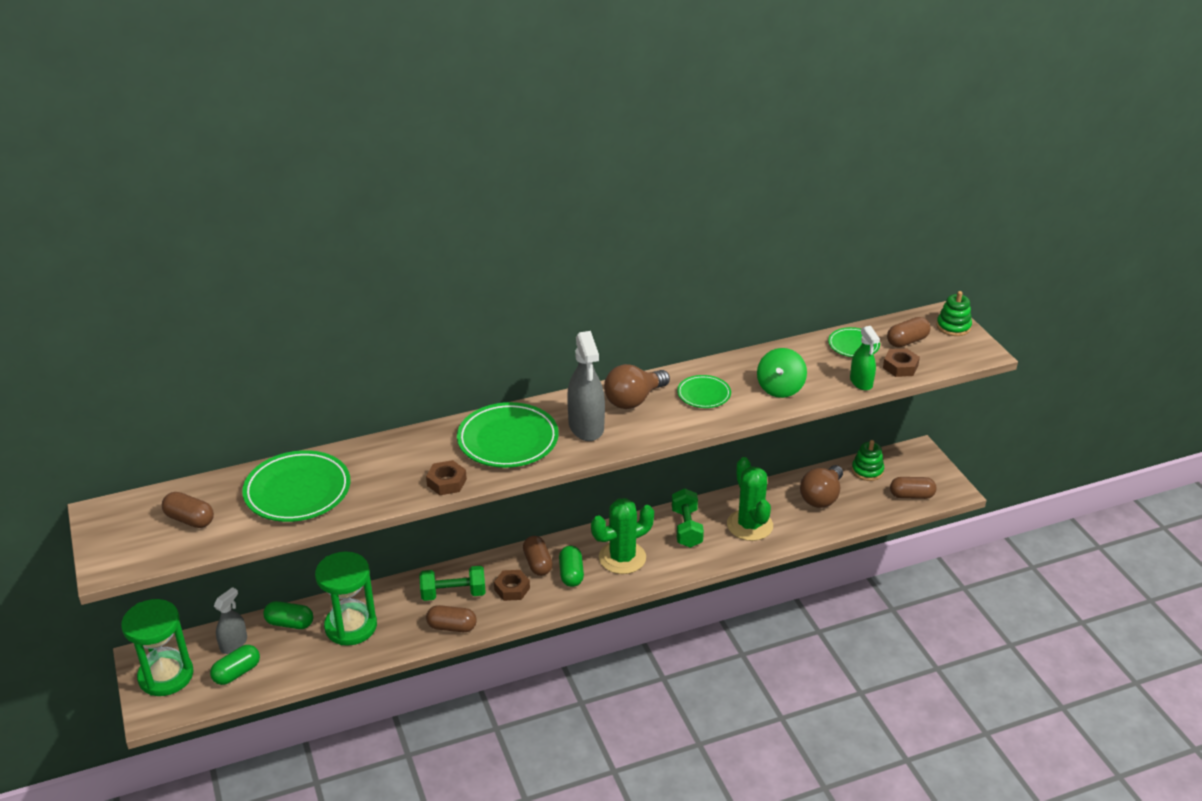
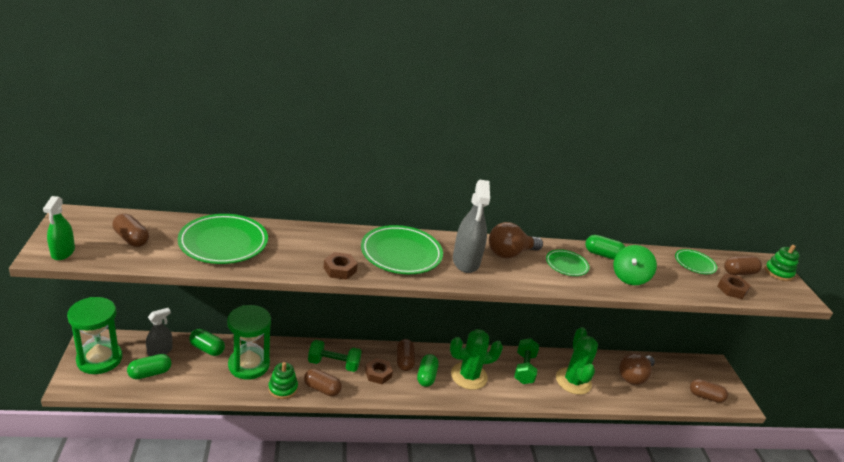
camera: 10 degrees right, 5 degrees down
green spray bottle [850,326,880,391] -> green spray bottle moved to [43,196,75,260]
green stacking toy [852,440,884,481] -> green stacking toy moved to [268,362,298,399]
none -> green capsule [585,235,625,260]

